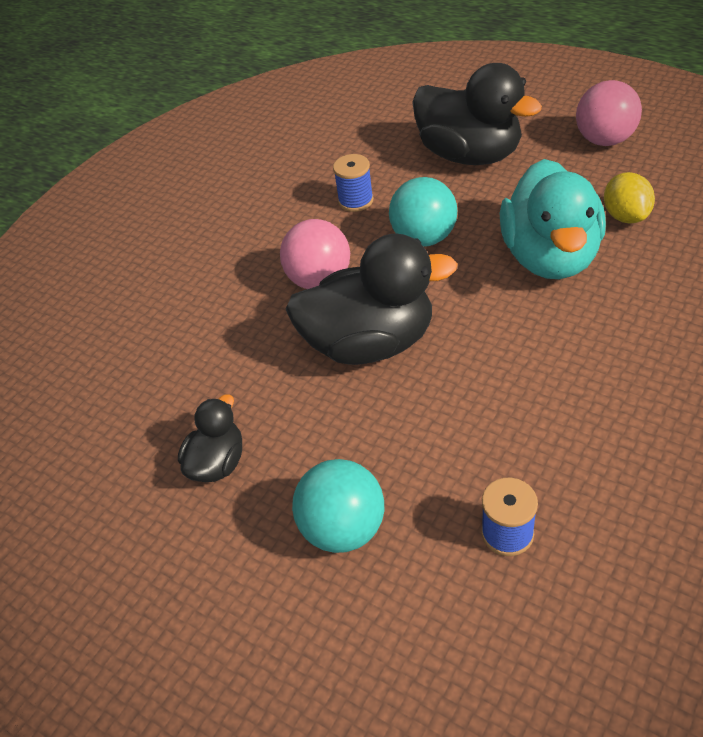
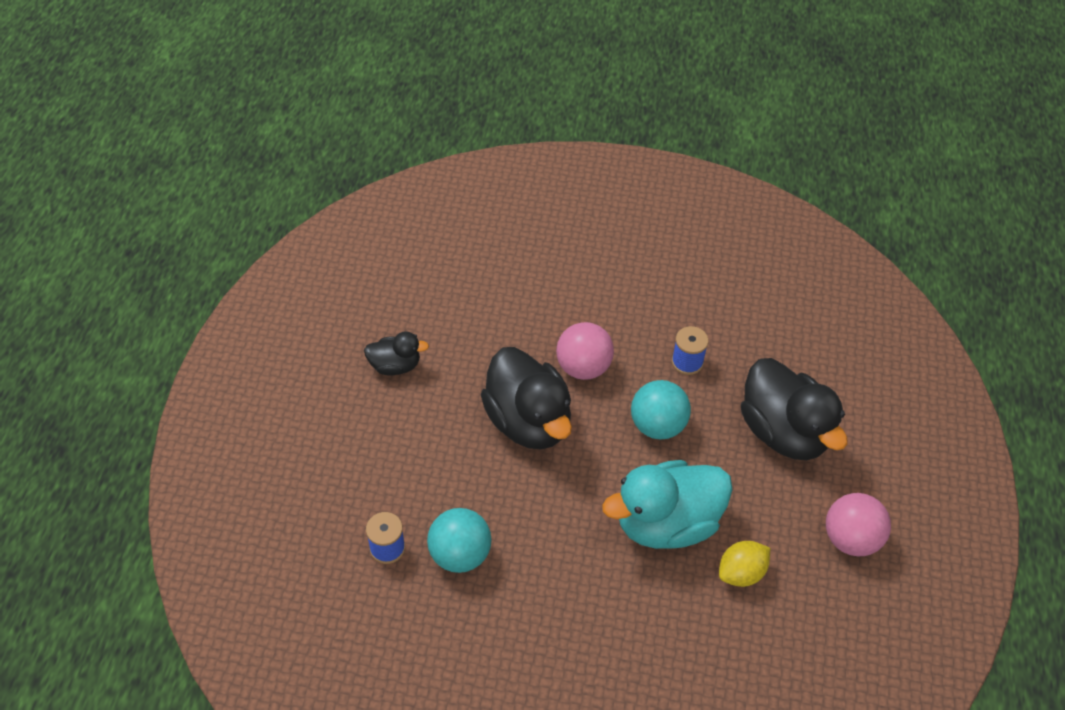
camera: 60 degrees right, 5 degrees up
turquoise ball [292,459,384,553] -> turquoise ball moved to [427,508,492,573]
black duck [412,63,542,165] -> black duck turned 45 degrees counterclockwise [741,358,847,460]

